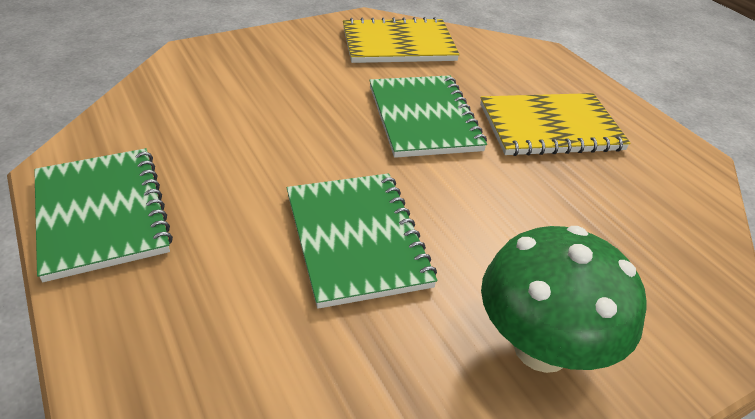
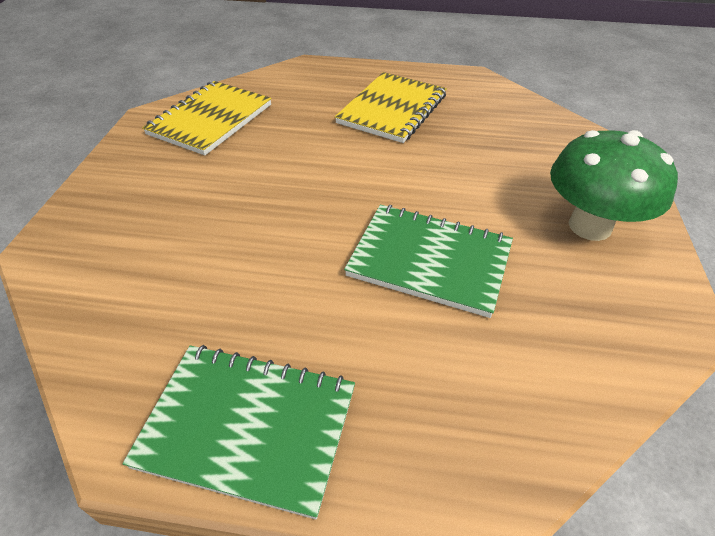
camera: 50 degrees left, 5 degrees up
green notebook [369,75,487,158] -> none

